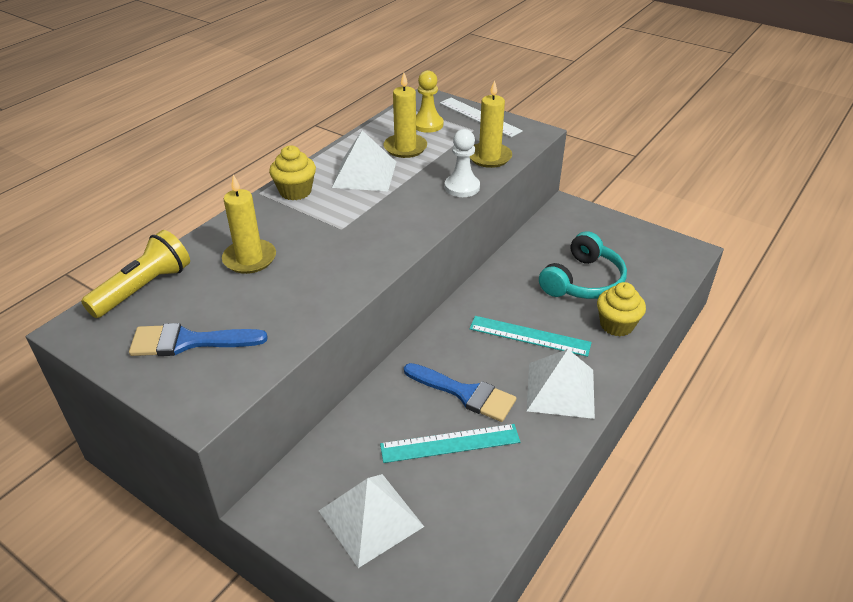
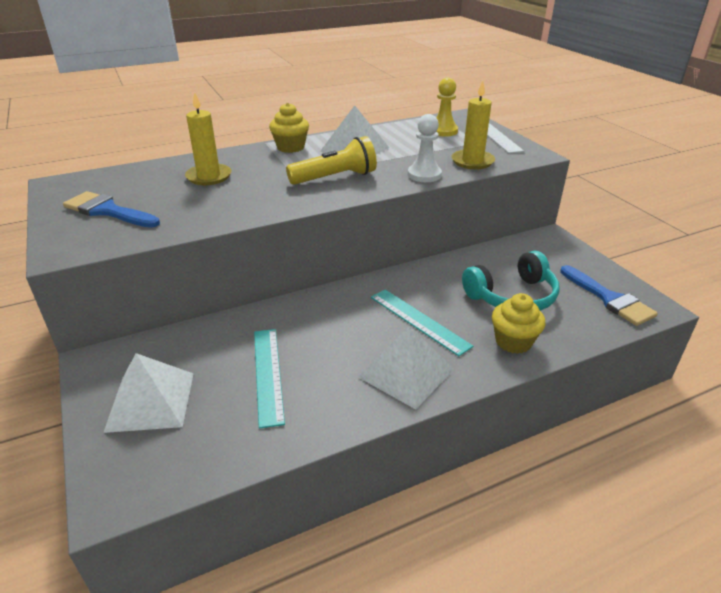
camera: 30 degrees right, 5 degrees down
yellow flashlight [81,230,190,318] -> yellow flashlight moved to [286,136,377,185]
turquoise ruler [380,424,520,463] -> turquoise ruler turned 60 degrees clockwise [254,329,285,429]
yellow candle [384,73,427,158] -> none
blue brush [404,363,516,422] -> blue brush moved to [560,265,658,326]

